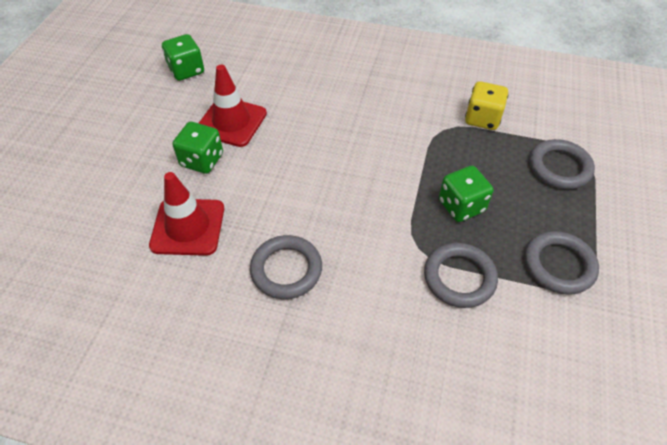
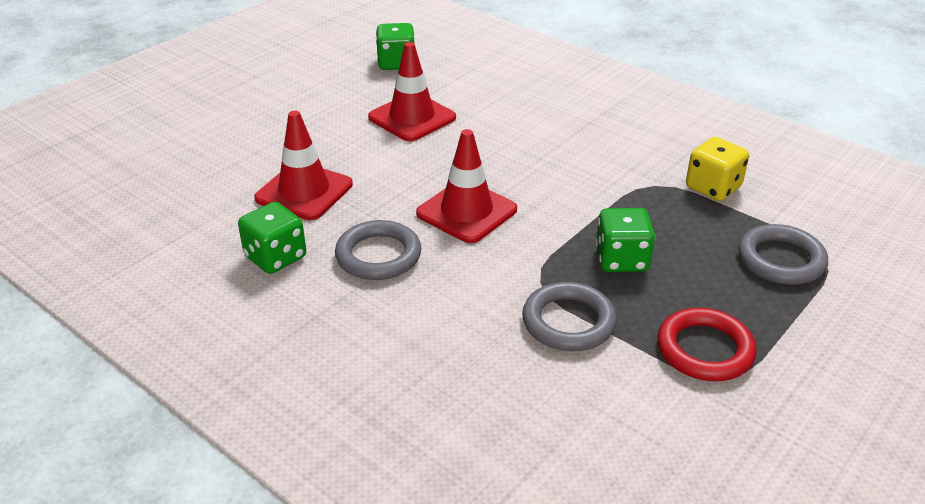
camera: 25 degrees right, 15 degrees down
green dice [173,122,223,174] -> green dice moved to [238,202,306,274]
grey ring [524,231,599,295] -> red ring [657,308,757,381]
none -> red traffic cone [416,129,517,243]

